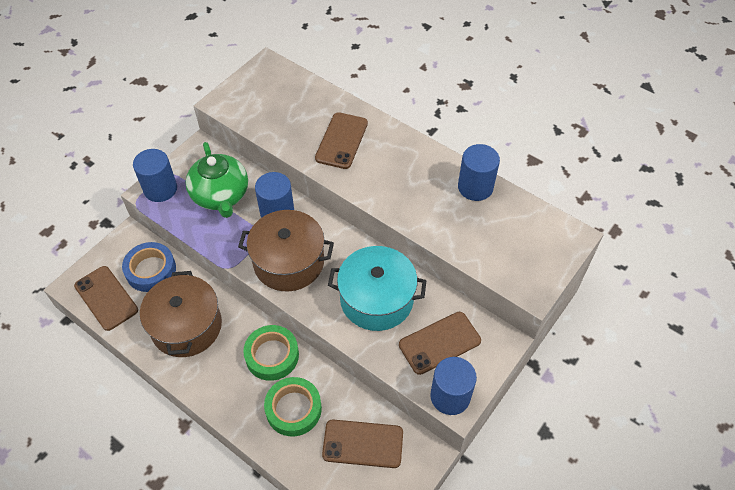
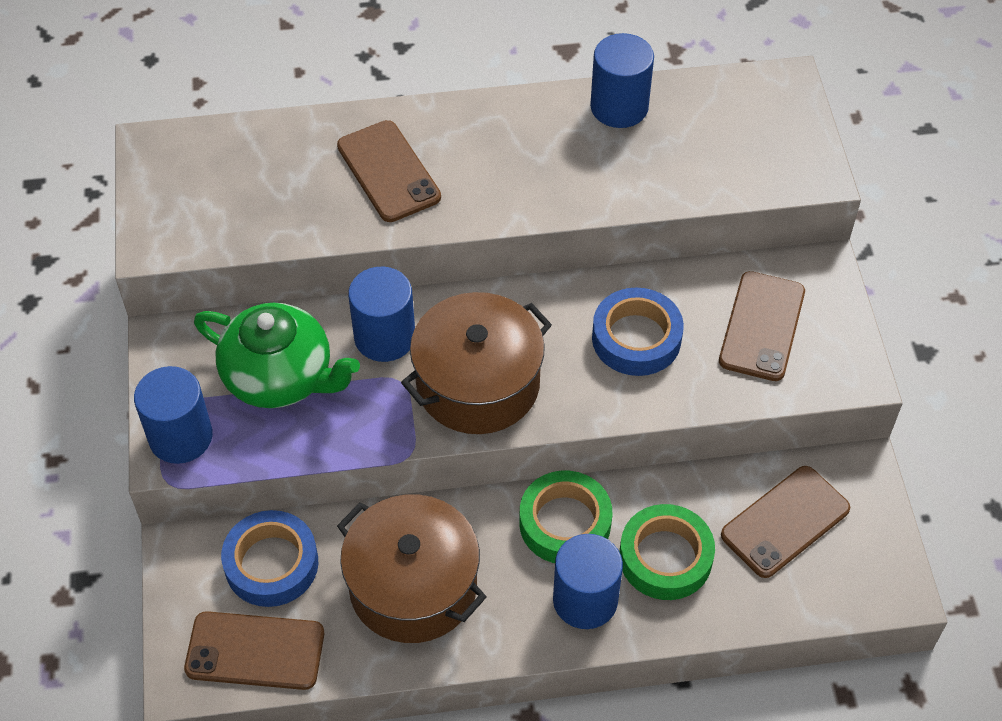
camera: 45 degrees left, 0 degrees up
turquoise pot [328,246,426,331] -> blue tape [592,288,684,376]
blue cylinder [430,357,477,415] -> blue cylinder moved to [553,534,623,629]

